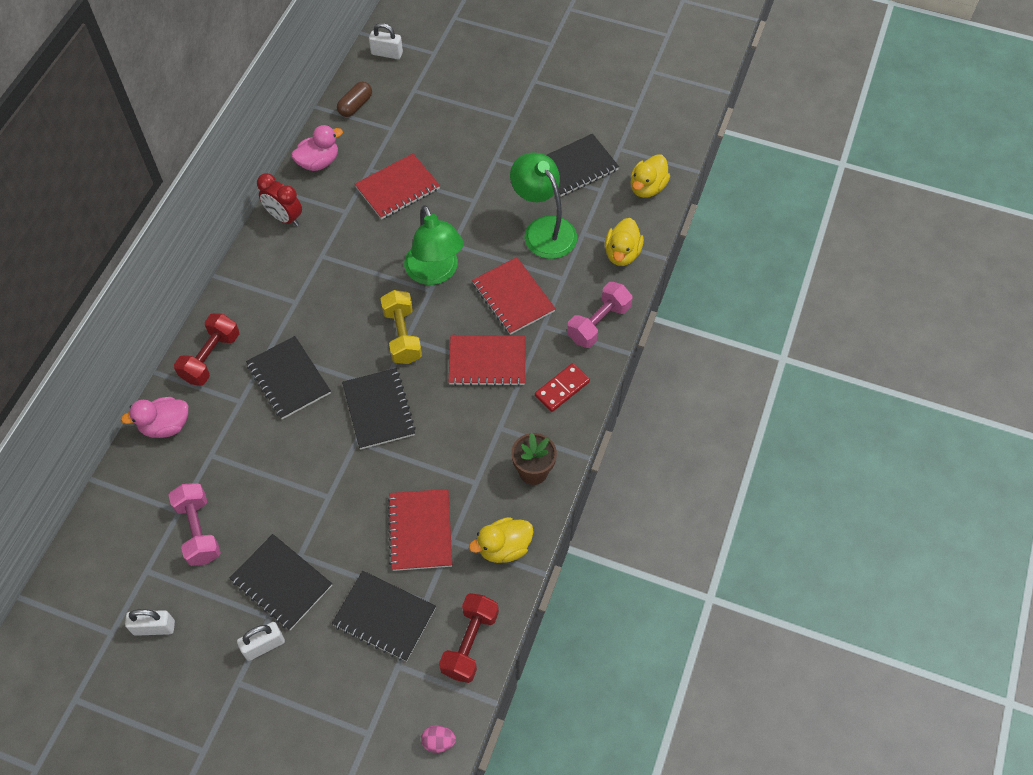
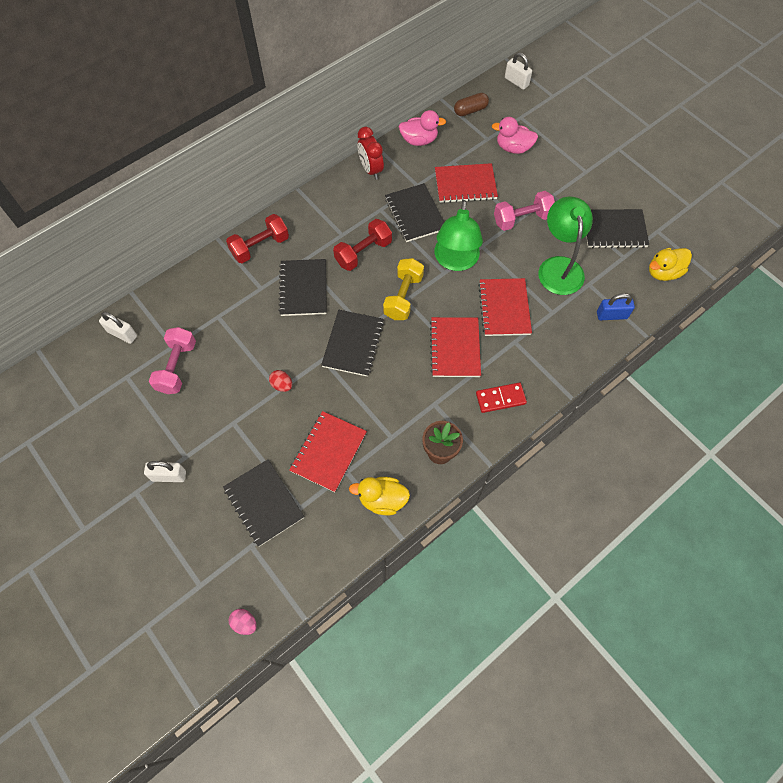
camera: 30 degrees right, 5 degrees up
pink duck [121,397,188,438] -> pink duck moved to [492,117,538,154]
white padlock [125,609,175,636] -> white padlock moved to [99,312,137,344]
black notebook [230,534,332,630] -> black notebook moved to [385,183,444,242]
red dumbbell [439,593,499,683] -> red dumbbell moved to [333,219,392,271]
red notebook [449,335,525,386] -> red notebook turned 60 degrees clockwise [430,317,481,377]
pink dumbbell [567,282,632,348] -> pink dumbbell moved to [494,191,555,231]
yellow duck [605,218,644,266] -> blue padlock [597,293,635,320]
none -> red egg [269,370,292,392]

